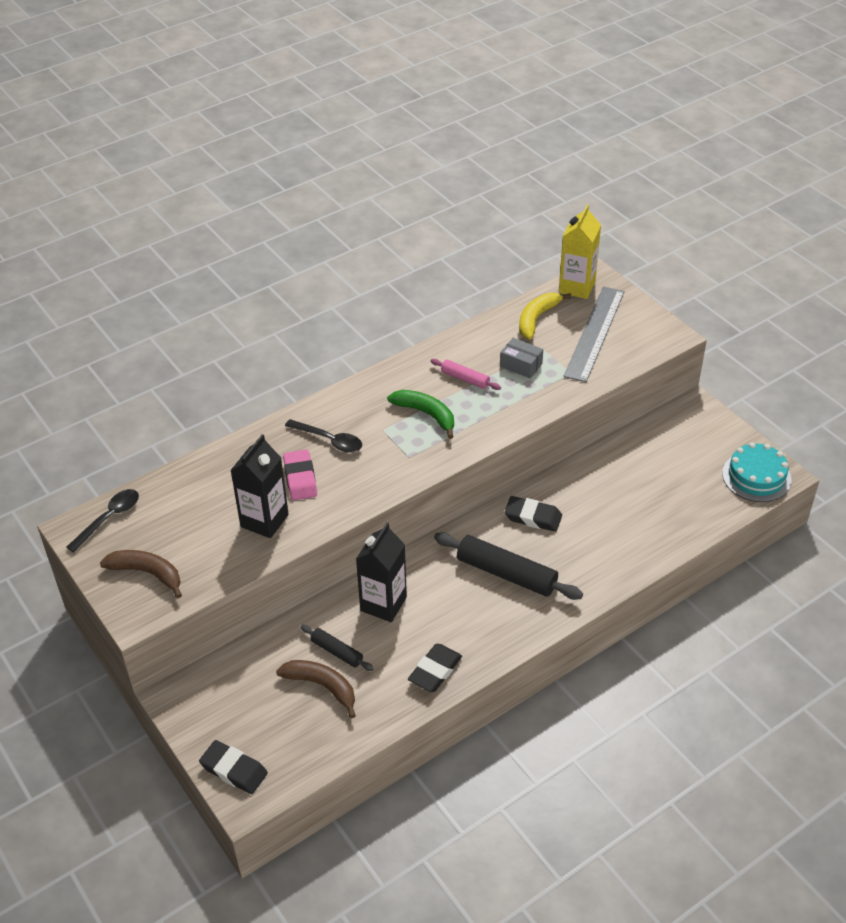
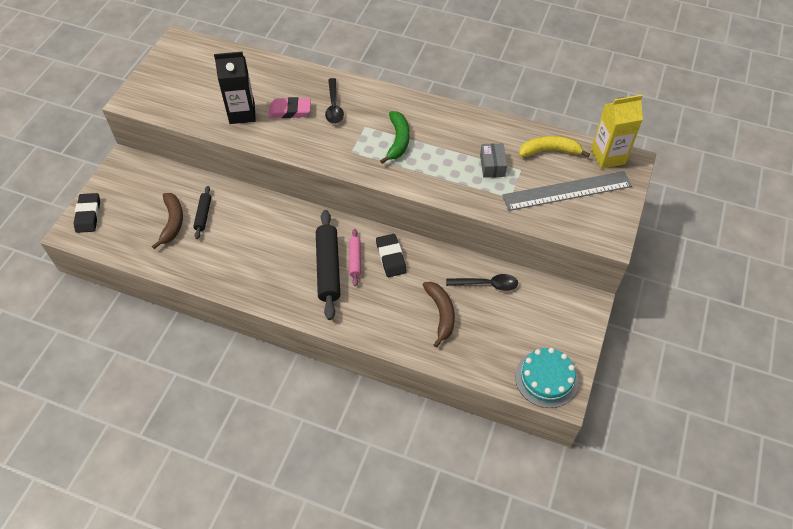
camera: 55 degrees right, 10 degrees up
black spoon [66,489,139,552] -> black spoon moved to [446,274,518,291]
brown banana [100,550,182,598] -> brown banana moved to [423,282,455,348]
pink eraser [283,450,317,500] -> pink eraser turned 45 degrees clockwise [268,97,311,118]
black carton [356,523,407,622] -> none
black eraser [408,644,462,692] -> none
pink rolling pin [430,359,501,390] -> pink rolling pin moved to [349,229,361,286]

